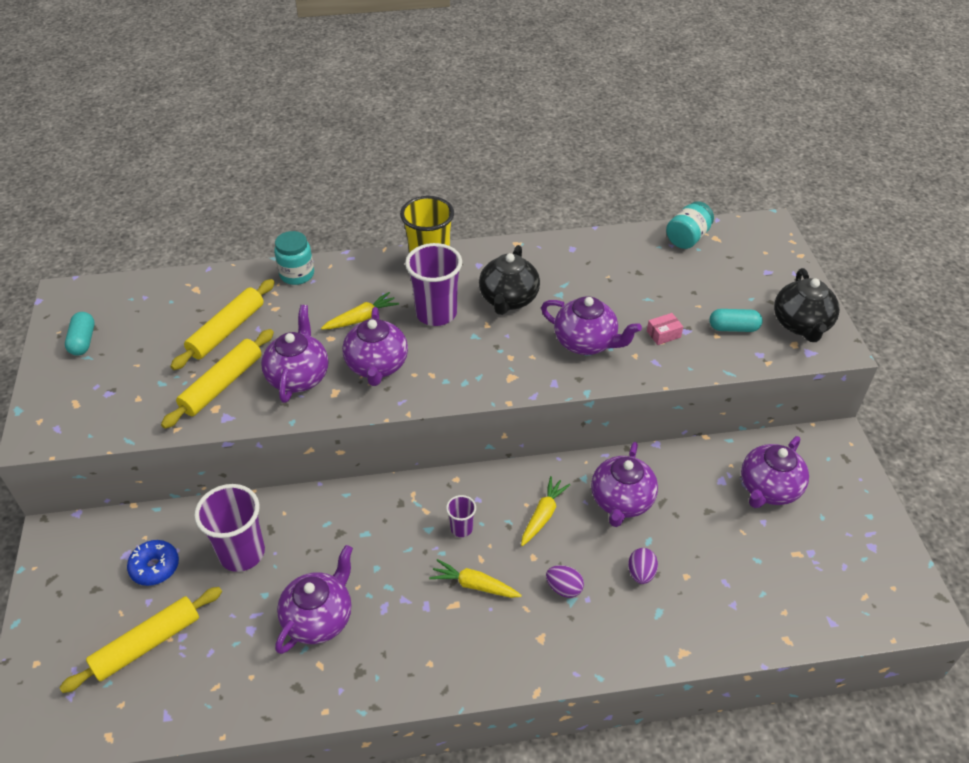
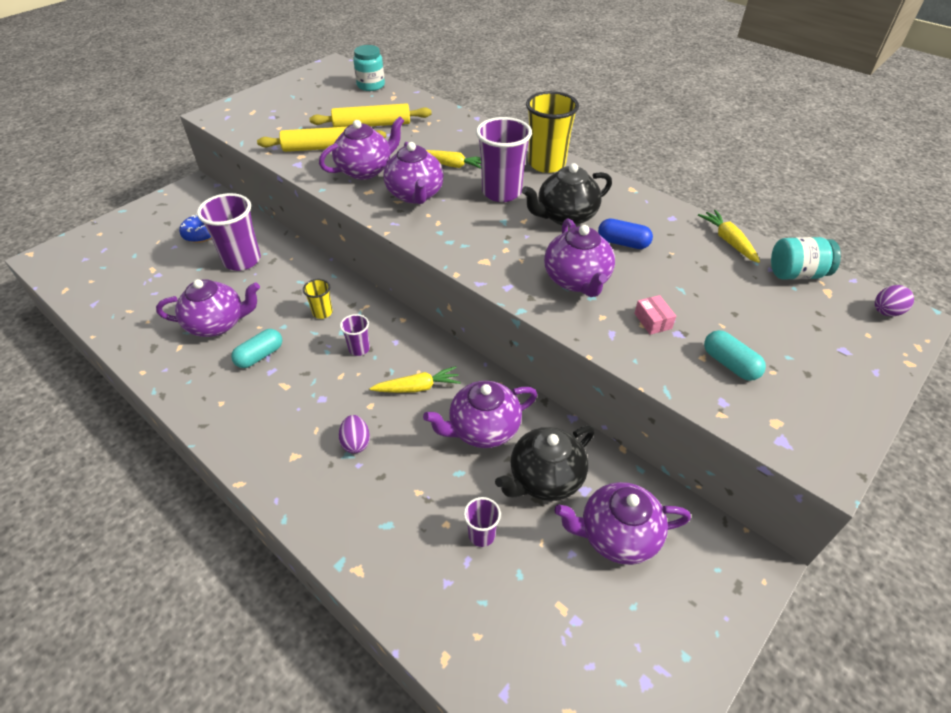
camera: 50 degrees right, 0 degrees up
yellow rolling pin [59,587,222,693] -> none
turquoise capsule [65,312,95,356] -> turquoise capsule moved to [231,329,282,368]
turquoise jar [274,231,314,285] -> turquoise jar moved to [353,45,385,91]
purple teapot [342,307,408,386] -> purple teapot turned 60 degrees counterclockwise [383,142,444,204]
yellow carrot [429,559,522,598] -> yellow carrot moved to [698,210,760,263]
purple egg [628,548,658,584] -> purple egg moved to [875,285,914,316]
pink box [647,313,683,345] -> pink box turned 45 degrees clockwise [634,295,676,335]
black teapot [774,268,840,342] -> black teapot moved to [495,425,595,501]
none -> yellow cup [303,279,333,319]
none -> purple cup [464,497,501,547]
none -> blue capsule [598,219,653,249]

